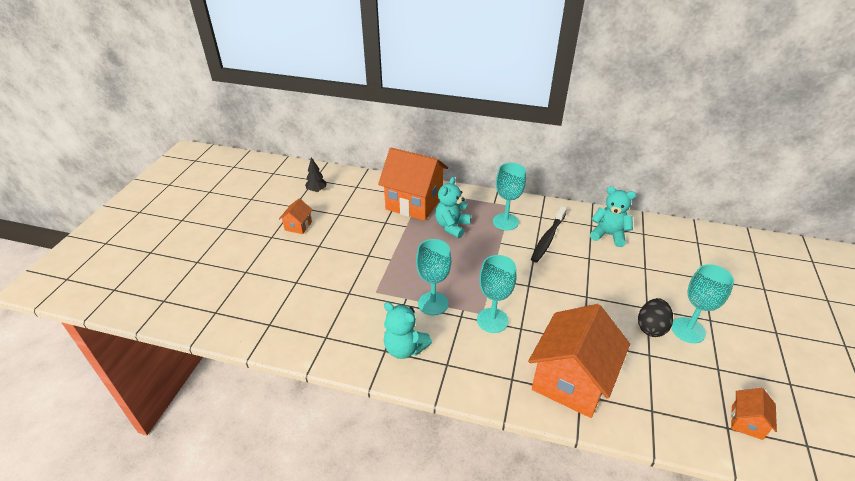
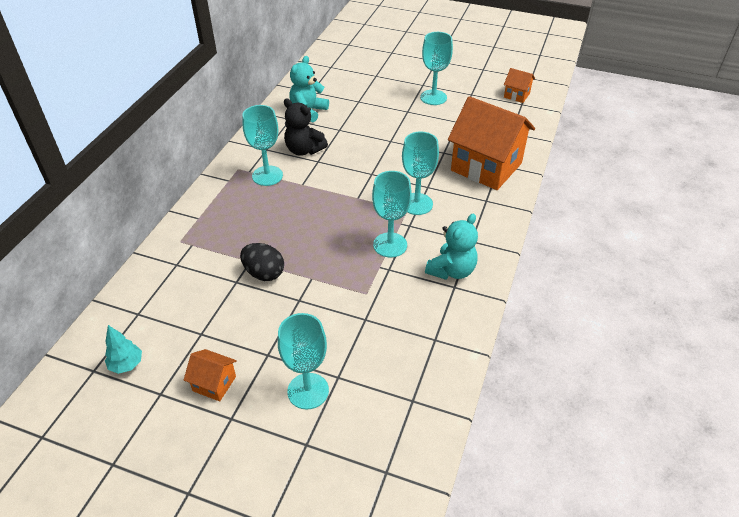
camera: 85 degrees left, 5 degrees up
black tree [305,157,327,192] -> turquoise tree [105,325,142,374]
orange house [378,147,448,221] -> none
turquoise teddy bear [435,177,471,238] -> none
black toothbrush [531,206,567,262] -> black teddy bear [284,98,328,156]
black egg [638,298,673,337] -> black egg moved to [240,243,284,281]
none -> turquoise goblet [278,313,329,410]

